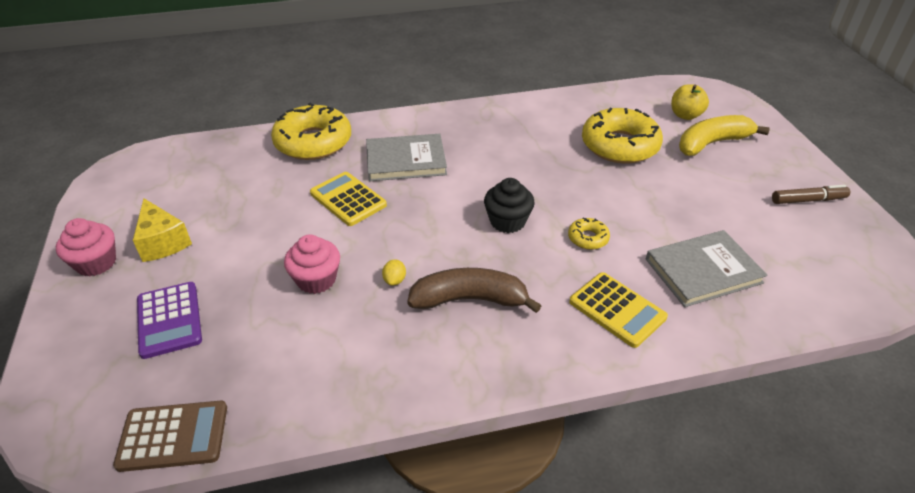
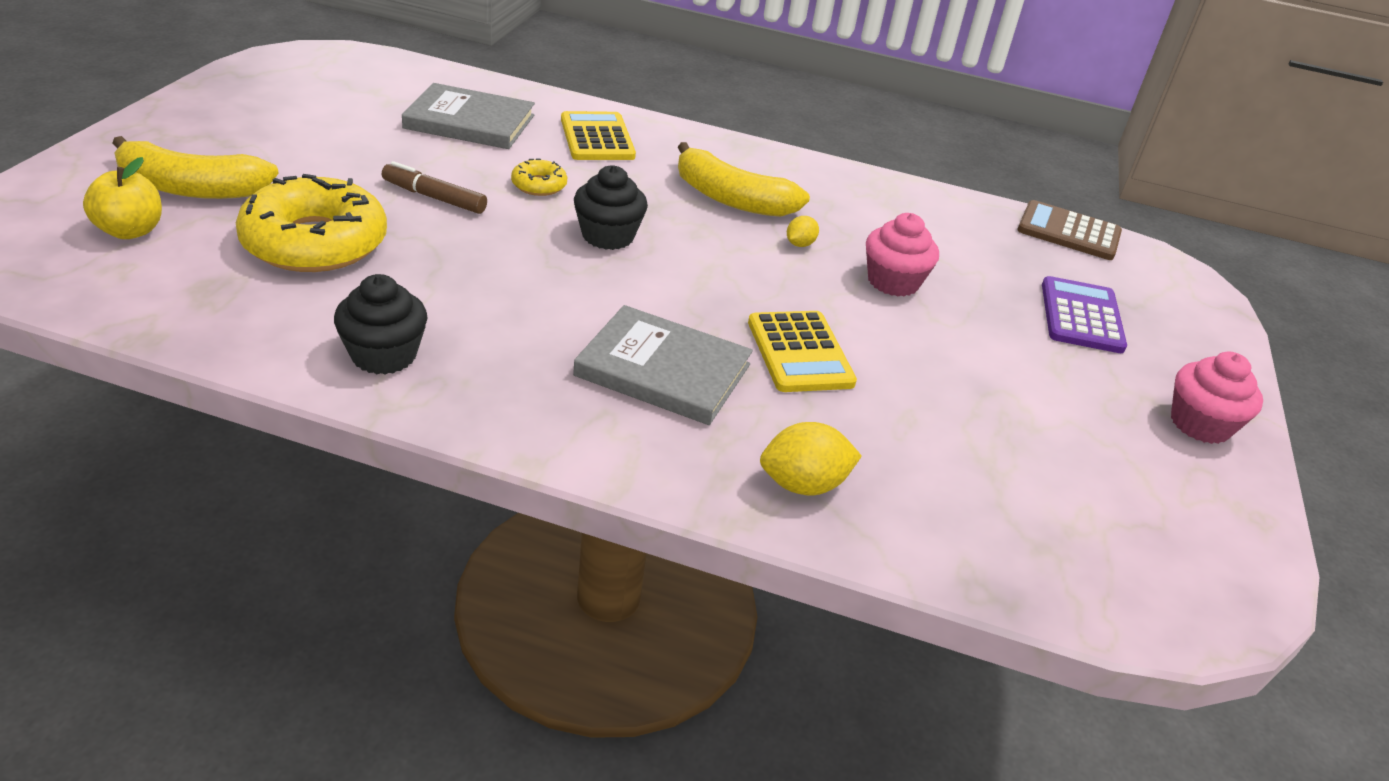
camera: 155 degrees left, 5 degrees down
yellow cheese [133,198,192,262] -> none
yellow donut [271,103,351,160] -> yellow lemon [760,422,862,495]
brown banana [407,268,541,313] -> yellow banana [678,142,810,217]
brown marker [772,185,850,204] -> brown marker moved to [382,161,487,214]
none -> black cupcake [334,274,427,374]

